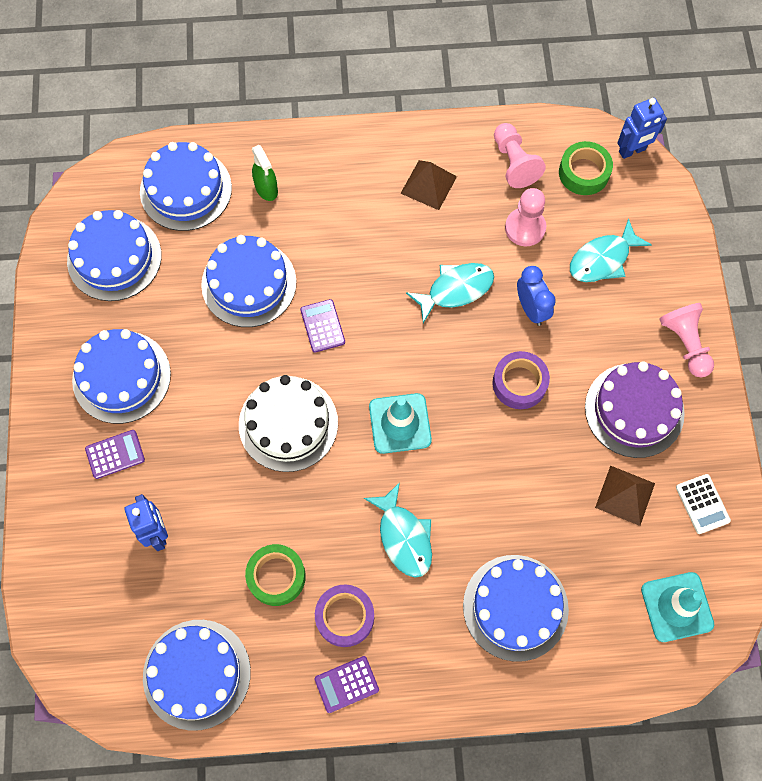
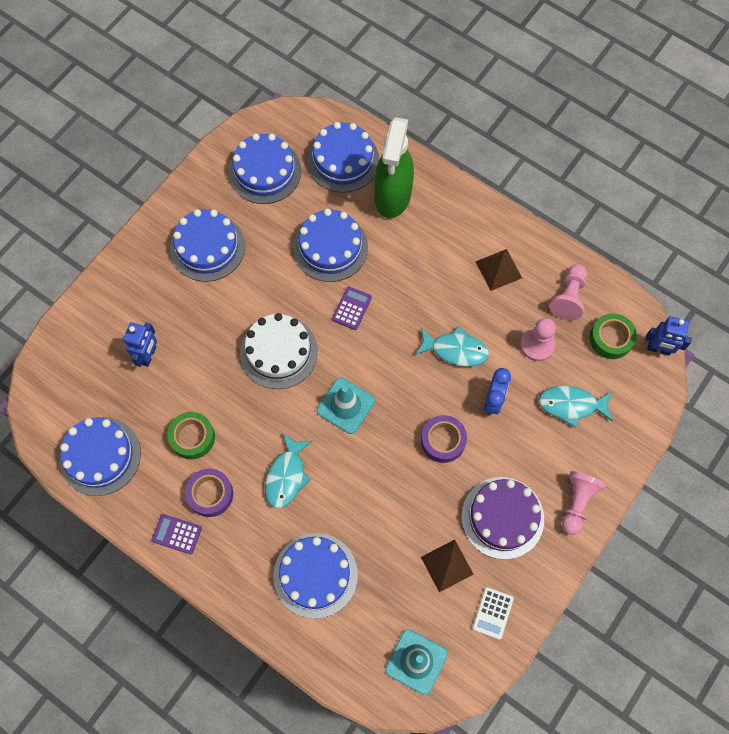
camera: 40 degrees right, 0 degrees up
purple calculator [85,430,145,479] -> none
green spray bottle [252,145,278,201] -> green spray bottle [374,117,414,218], size x2.16

